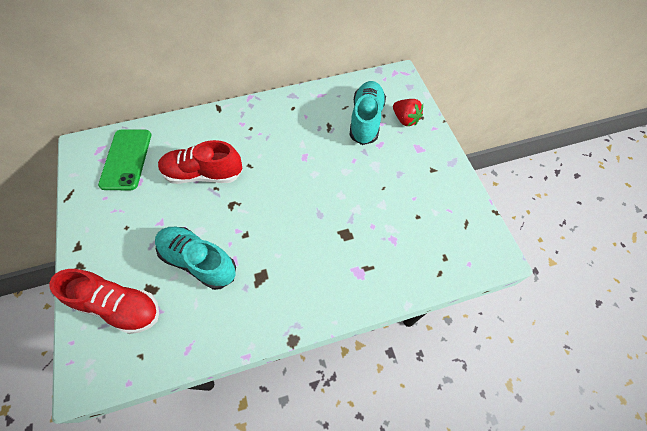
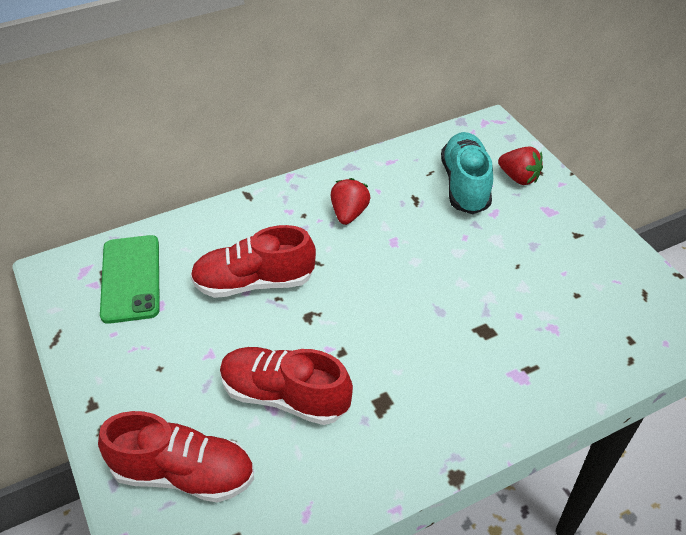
camera: 10 degrees left, 15 degrees down
turquoise shoe [155,227,236,290] -> red shoe [220,347,353,425]
none -> red strawberry [331,178,371,225]

